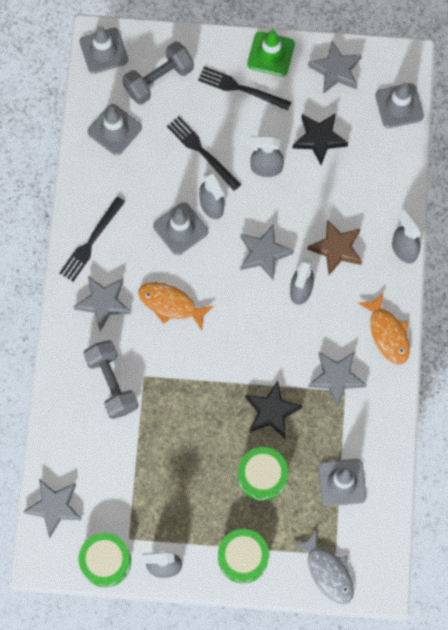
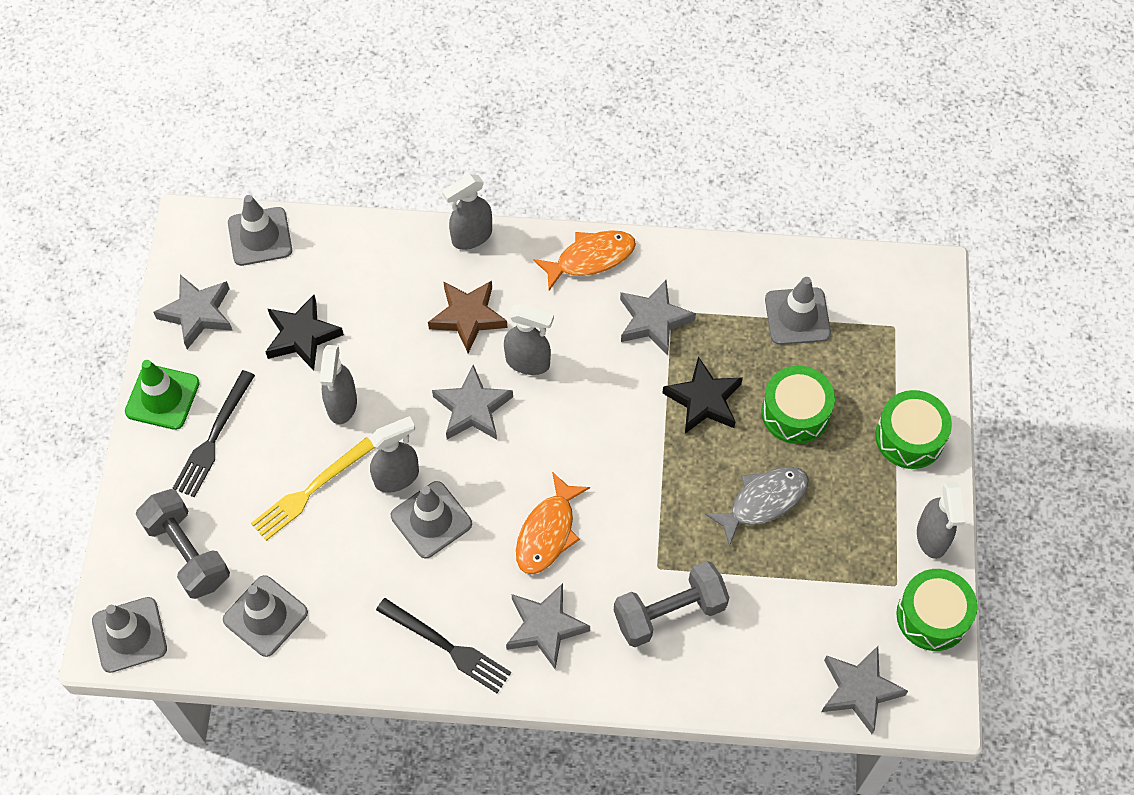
camera: 90 degrees left, 10 degrees down
black fork [167,116,241,191] -> yellow fork [251,437,375,541]
grey fish [293,529,354,604] -> grey fish moved to [705,467,809,547]

